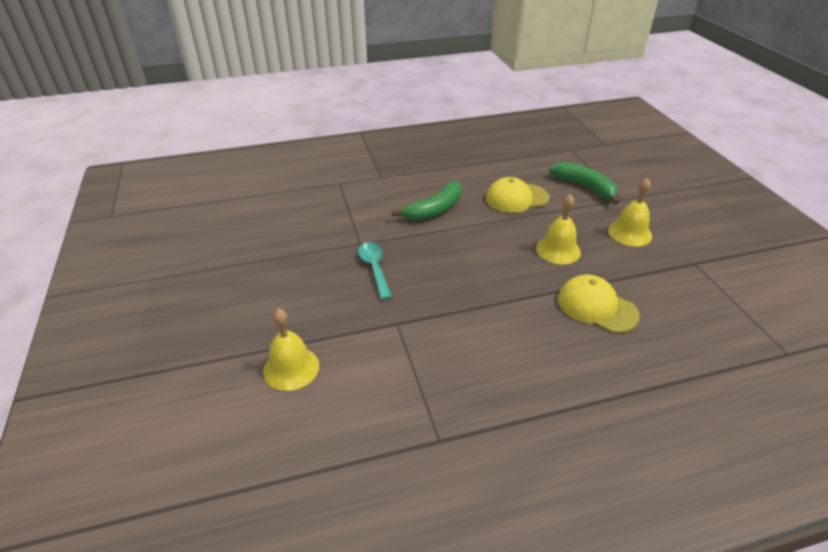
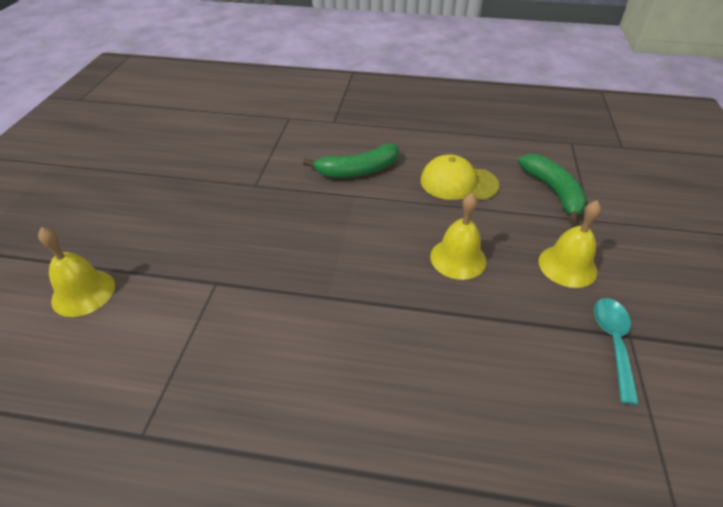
camera: 25 degrees right, 5 degrees up
turquoise spoon [358,242,392,300] -> turquoise spoon moved to [594,298,639,405]
yellow cap [558,275,640,333] -> none

